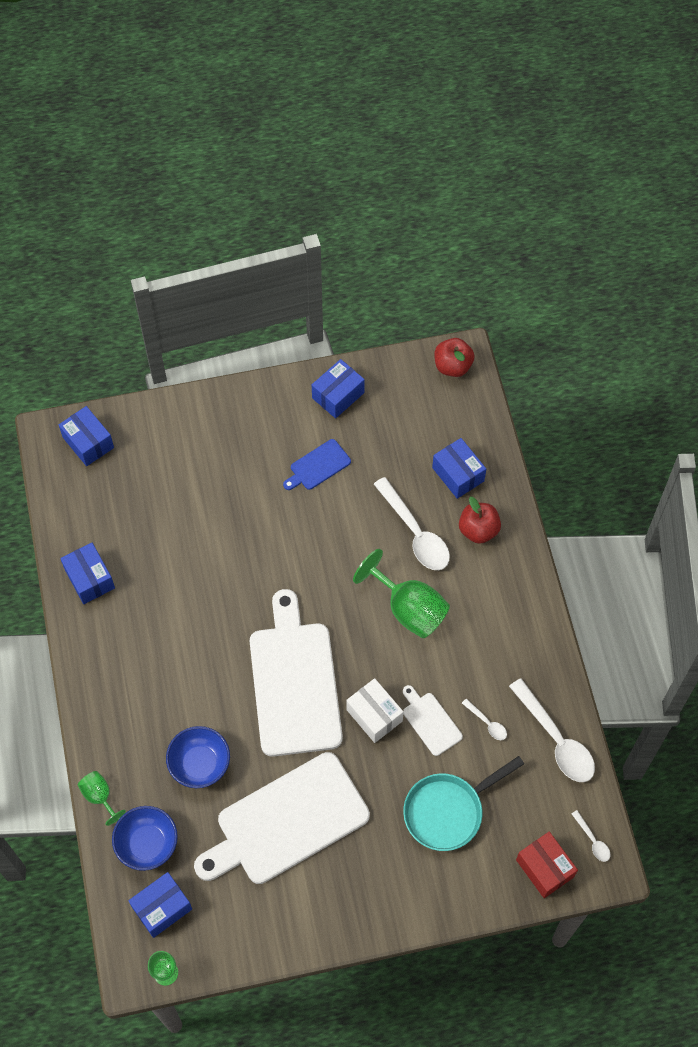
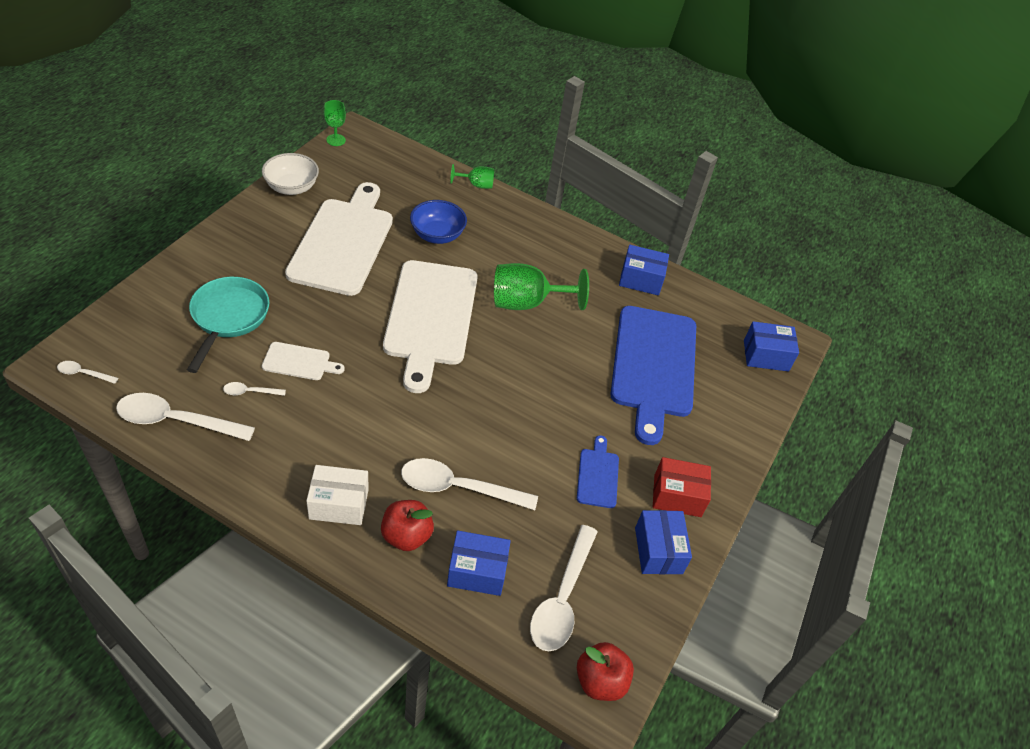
camera: 125 degrees right, 15 degrees down
blue bowl [112,806,178,871] -> none
blue box [128,872,192,938] -> none
white cutting board [250,589,343,757] -> white cutting board turned 60 degrees clockwise [383,260,478,393]
white box [346,678,404,743] -> white box moved to [306,465,369,525]
green goblet [353,549,450,638] -> green goblet moved to [494,263,589,310]
red box [516,832,578,898] -> red box moved to [653,457,711,517]
none -> white bowl [262,153,319,195]
none -> white spoon [530,525,598,651]
none -> blue cutting board [611,306,696,445]

